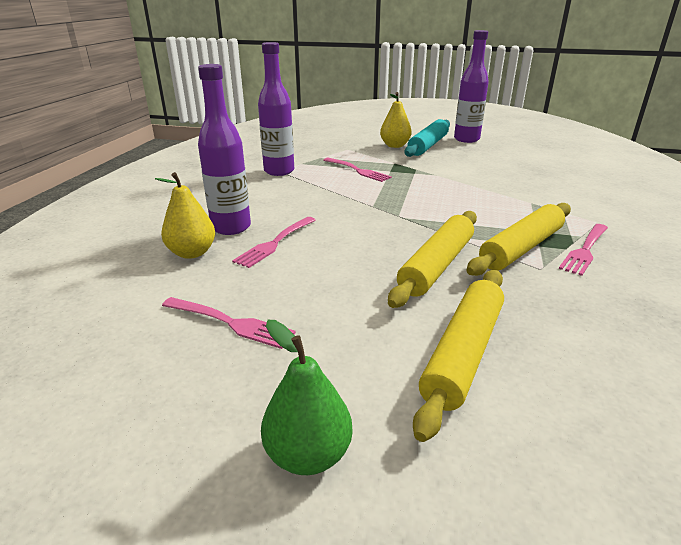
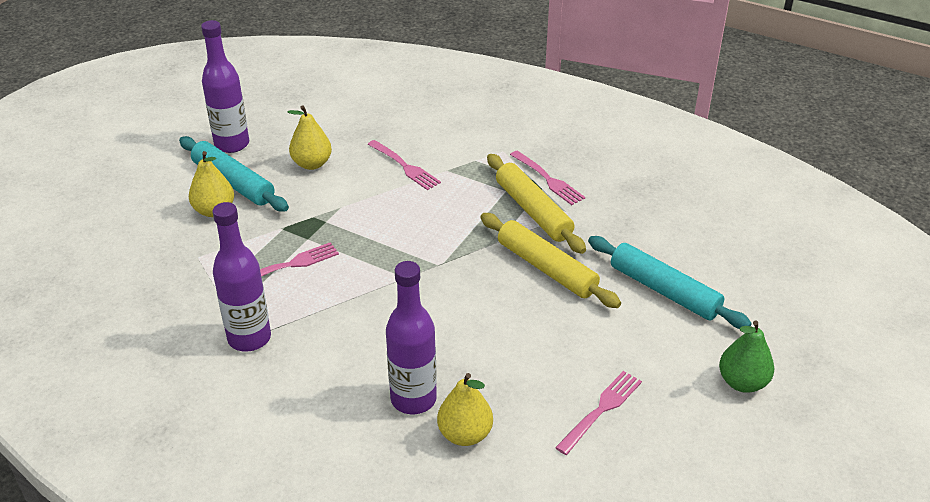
camera: 75 degrees left, 10 degrees up
pink fork [232,217,316,268] -> pink fork moved to [367,140,441,190]
yellow rolling pin [413,270,504,442] -> turquoise rolling pin [588,236,752,329]
none -> yellow pear [288,105,332,170]

